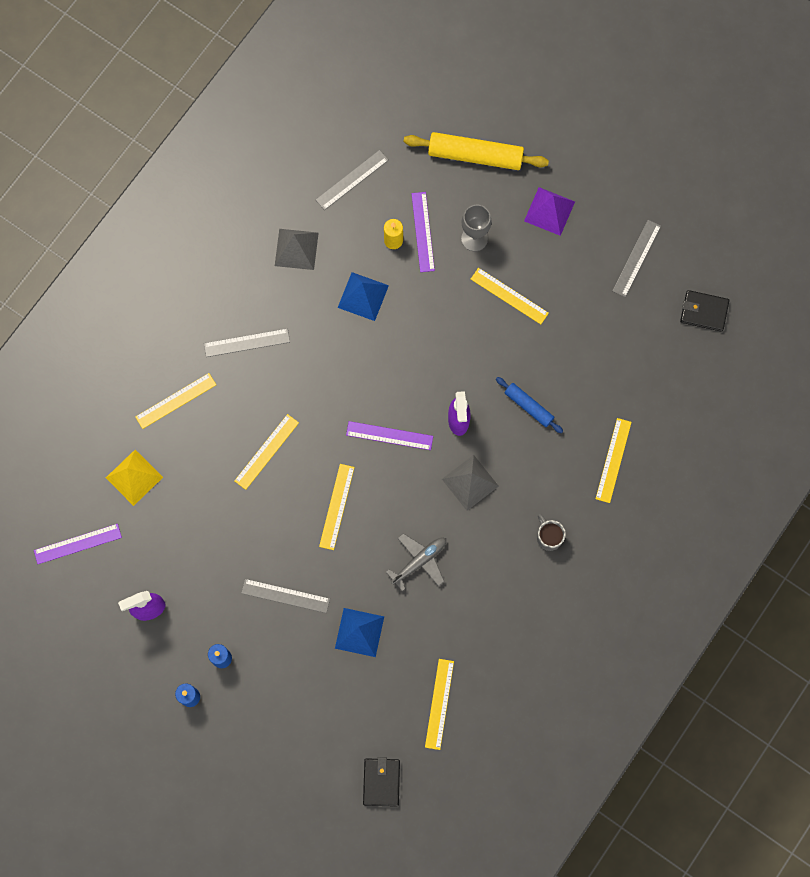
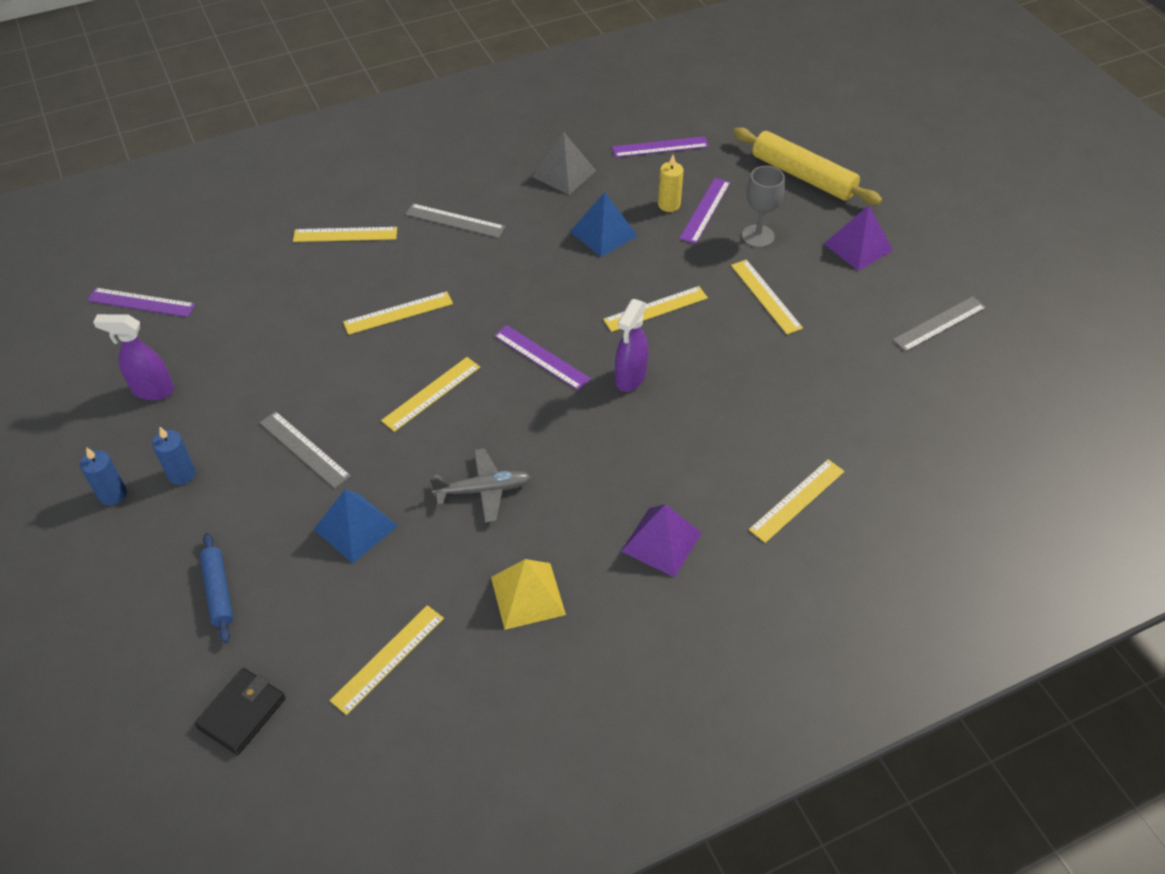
camera: 30 degrees right, 25 degrees down
yellow pyramid [106,450,163,506] -> yellow pyramid moved to [491,559,566,630]
grey ruler [316,150,389,210] -> purple ruler [612,136,709,157]
grey pyramid [442,455,499,510] -> none
blue rolling pin [496,377,563,433] -> blue rolling pin moved to [200,533,233,643]
grey mug [537,514,566,551] -> purple pyramid [621,504,702,577]
black wallet [680,290,729,332] -> none
none -> yellow ruler [603,286,708,332]

